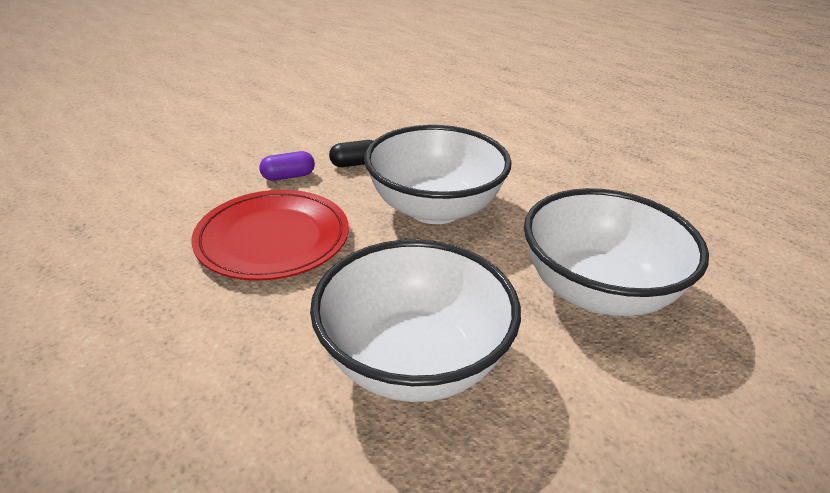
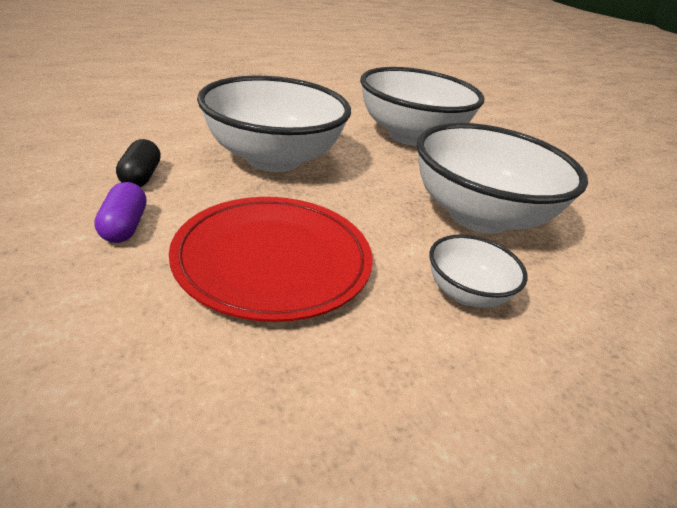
camera: 80 degrees left, 0 degrees up
none -> white bowl [429,234,528,307]

